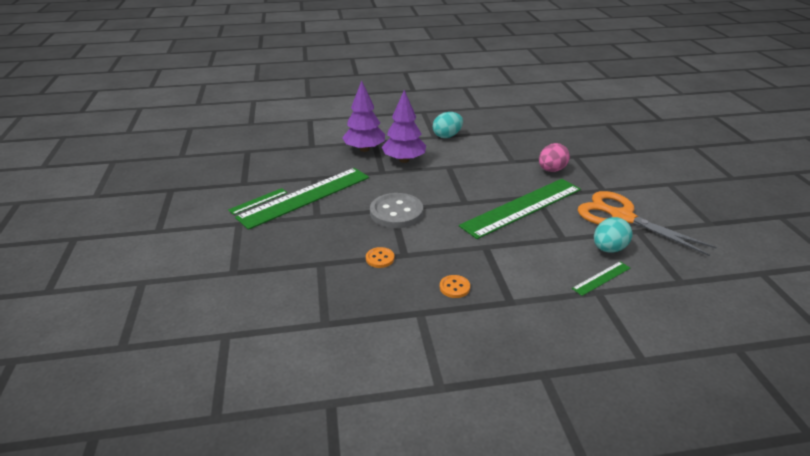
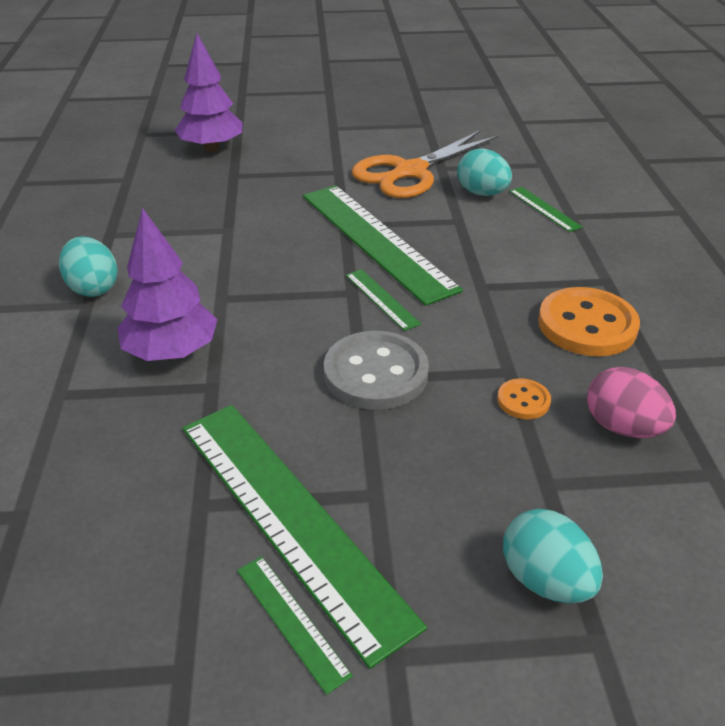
camera: 85 degrees left, 5 degrees up
purple tree [342,80,385,152] -> purple tree moved to [175,33,243,152]
orange button [440,275,470,298] -> orange button [538,287,640,356], size x2.07
pink egg [539,143,570,172] -> pink egg moved to [587,367,676,438]
none -> green ruler [346,269,421,331]
none -> turquoise egg [503,509,603,603]

